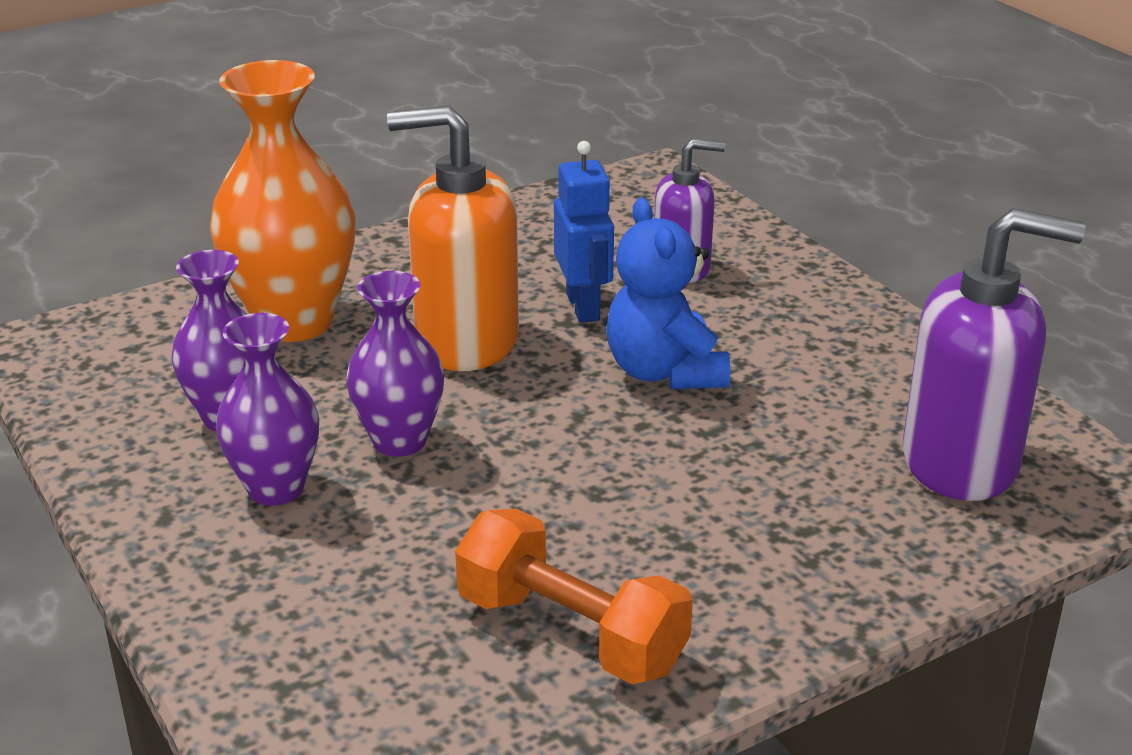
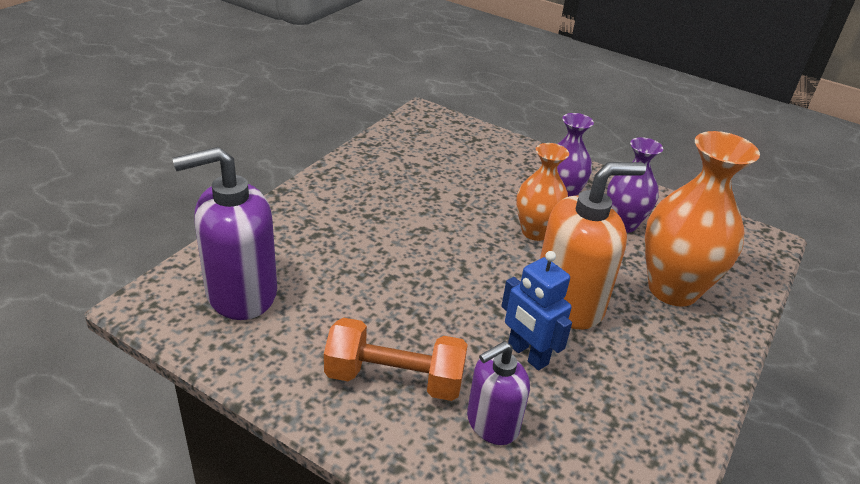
camera: 150 degrees right, 5 degrees up
purple vase [346,271,444,457] -> orange vase [516,143,569,241]
orange dumbbell [455,509,693,684] -> orange dumbbell moved to [324,318,468,401]
blue teddy bear [606,198,730,389] -> none

